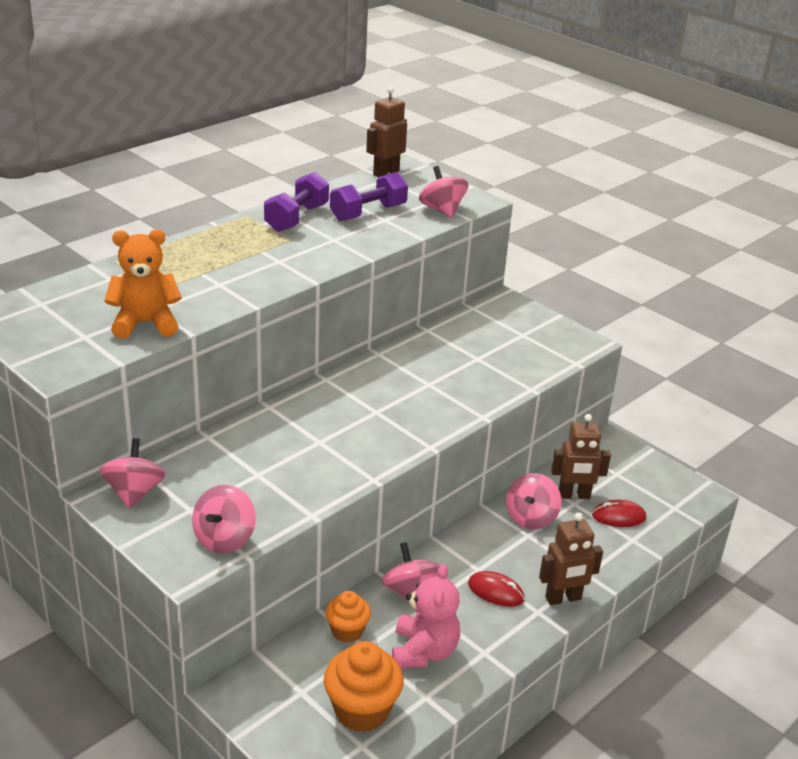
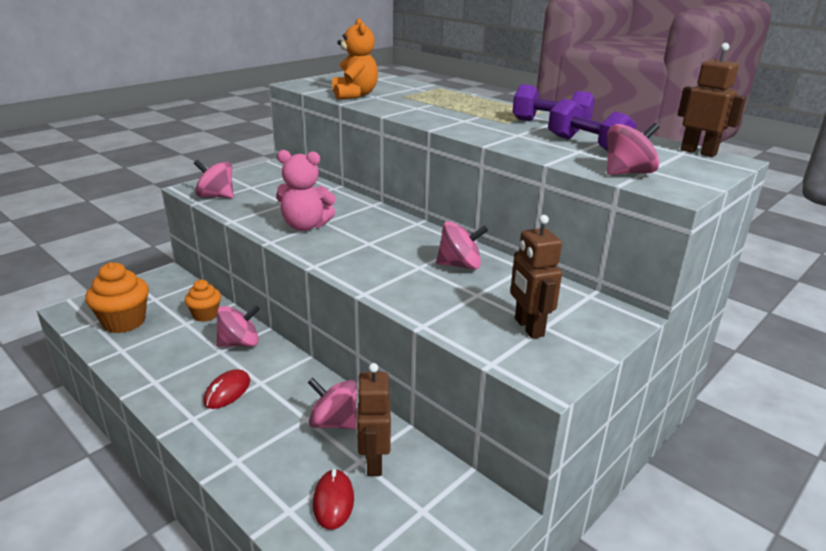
camera: 90 degrees right, 5 degrees down
pink spinning top [99,438,166,509] -> pink spinning top moved to [436,221,488,270]
pink teddy bear [392,564,460,668] -> pink teddy bear moved to [276,150,336,231]
brown robot [539,513,603,605] -> brown robot moved to [510,215,562,339]

